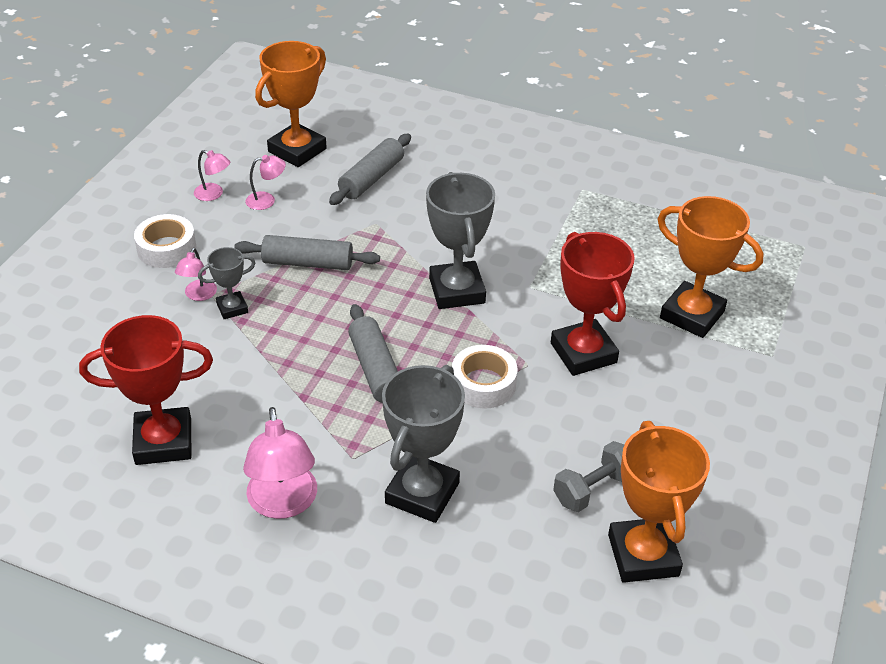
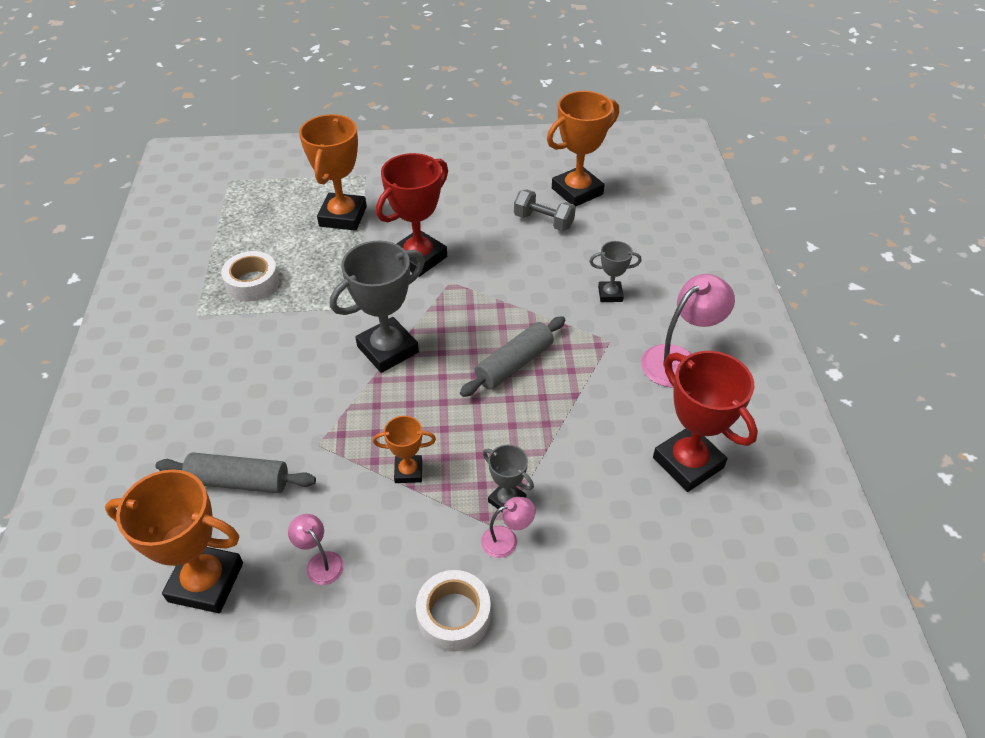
camera: 115 degrees left, 5 degrees up
pink lamp [194,150,230,201] -> none
grey rolling pin [234,235,380,270] -> orange trophy [373,416,436,483]
grey trophy [382,365,465,523] -> grey trophy [589,241,641,302], size x0.52
white tape [452,345,518,409] -> white tape moved to [221,251,280,302]

